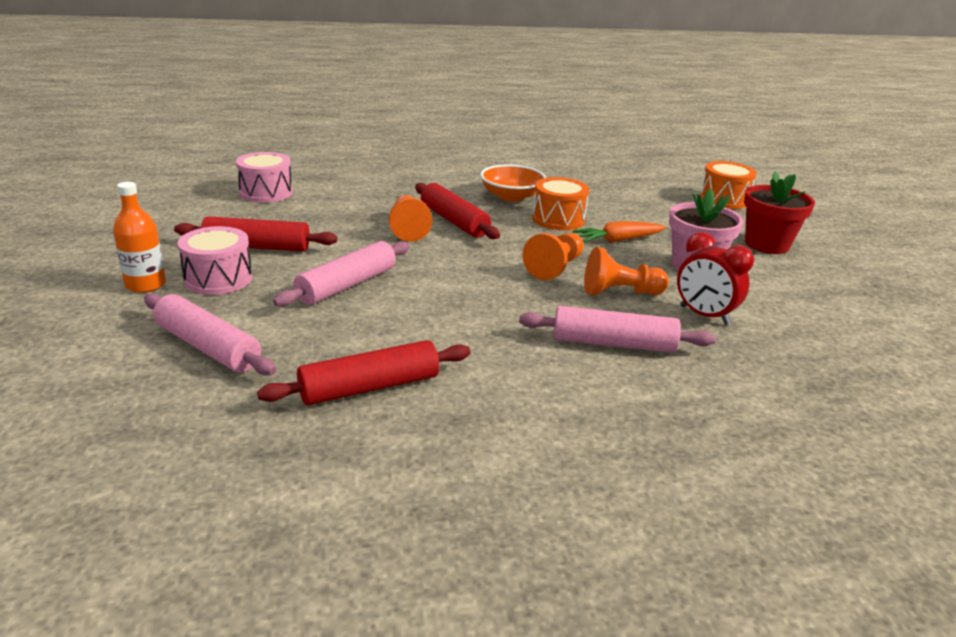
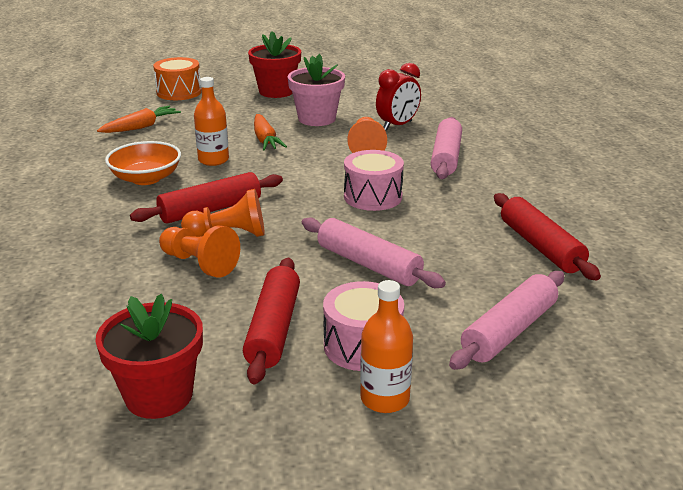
camera: 85 degrees left, 0 degrees up
pink drum [236,152,293,203] -> pink drum moved to [344,150,404,211]
orange pawn [523,233,584,280] -> orange pawn moved to [159,225,240,278]
orange drum [532,177,589,230] -> orange bottle [194,77,229,166]
none -> red flower pot [95,294,203,419]
none -> orange carrot [97,106,181,133]

